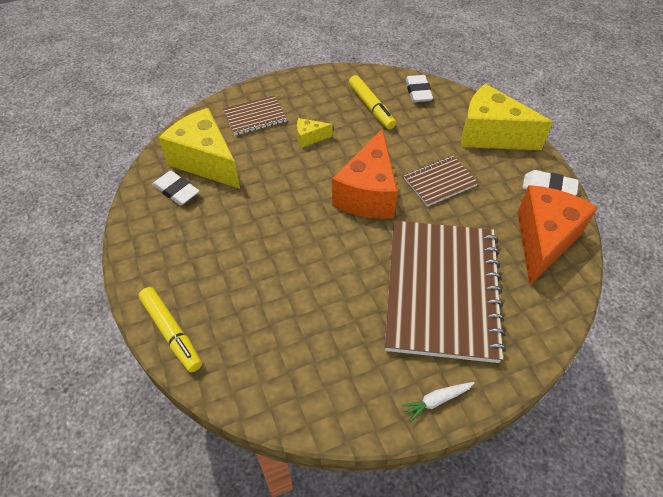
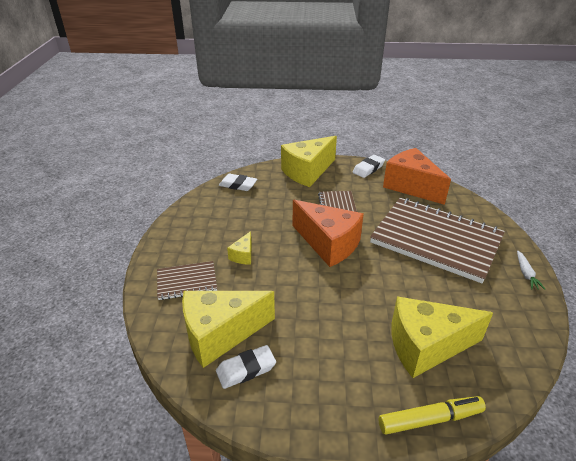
camera: 65 degrees left, 15 degrees down
brown notebook [223,95,287,136] -> brown notebook turned 75 degrees clockwise [157,261,217,300]
yellow marker [349,75,396,129] -> none
none -> yellow cheese [391,296,493,378]

